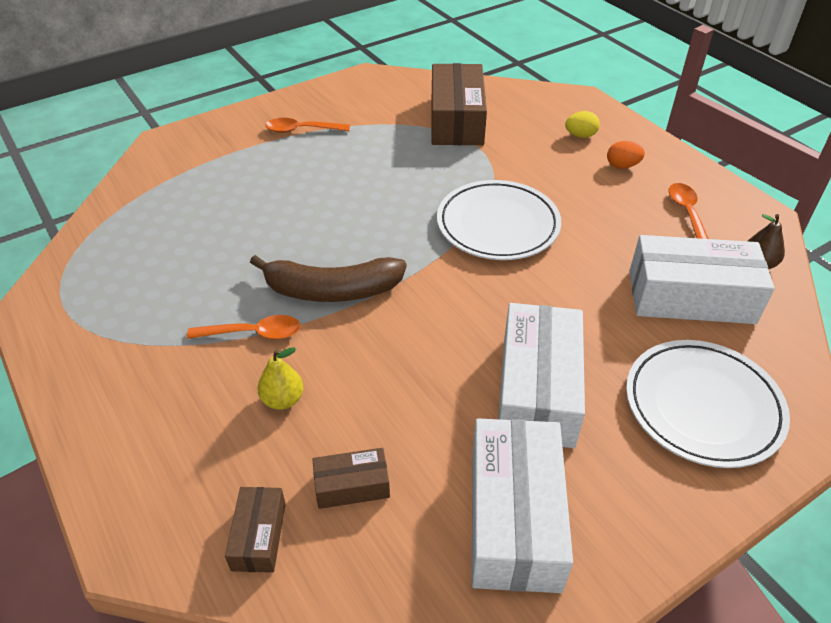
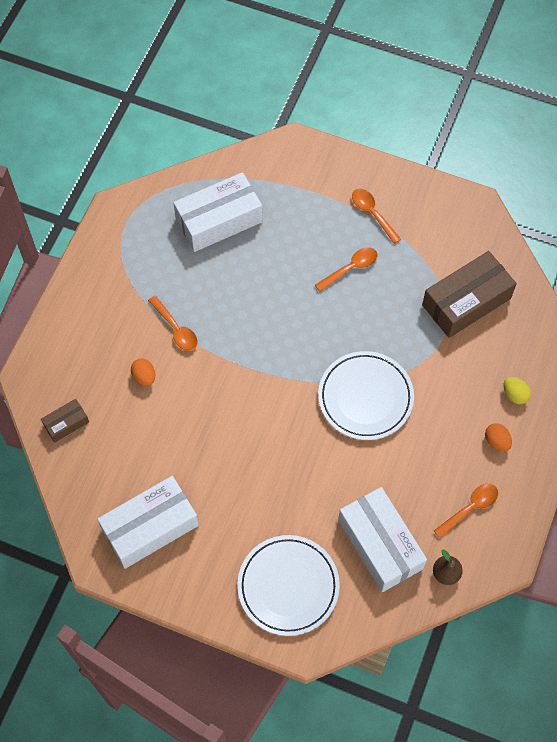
camera: 55 degrees right, 20 degrees up
brown banana [250,255,407,302] -> none
yellow pear [257,347,304,410] -> orange egg [131,359,155,386]
brown box [312,448,390,509] -> none
white box [498,303,585,448] -> white box moved to [173,172,263,252]
none -> orange spoon [315,248,377,292]

